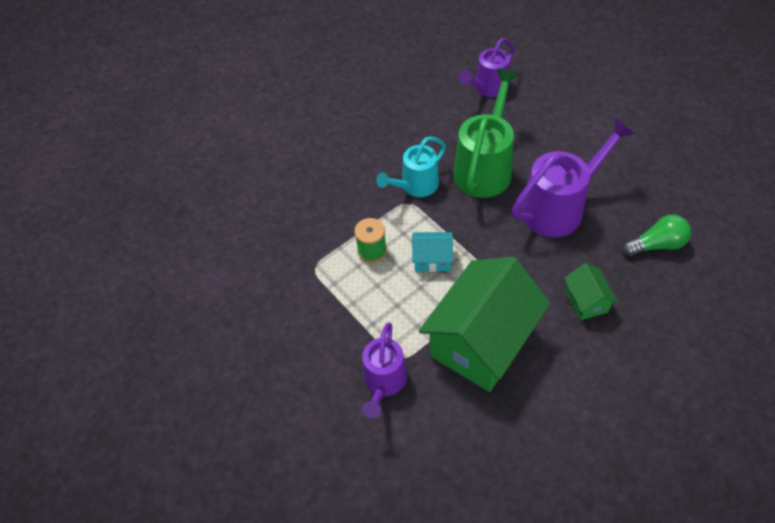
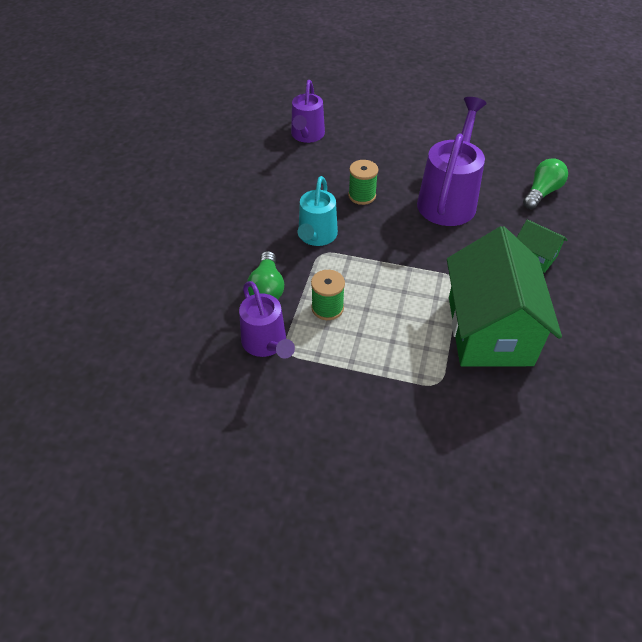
camera: 40 degrees left, 5 degrees down
purple watering can [362,323,407,418] -> purple watering can moved to [239,281,295,359]
turquoise house [412,232,453,272] -> none
green watering can [453,68,519,198] -> green spool [348,160,378,205]
none -> green light bulb [247,251,284,300]

